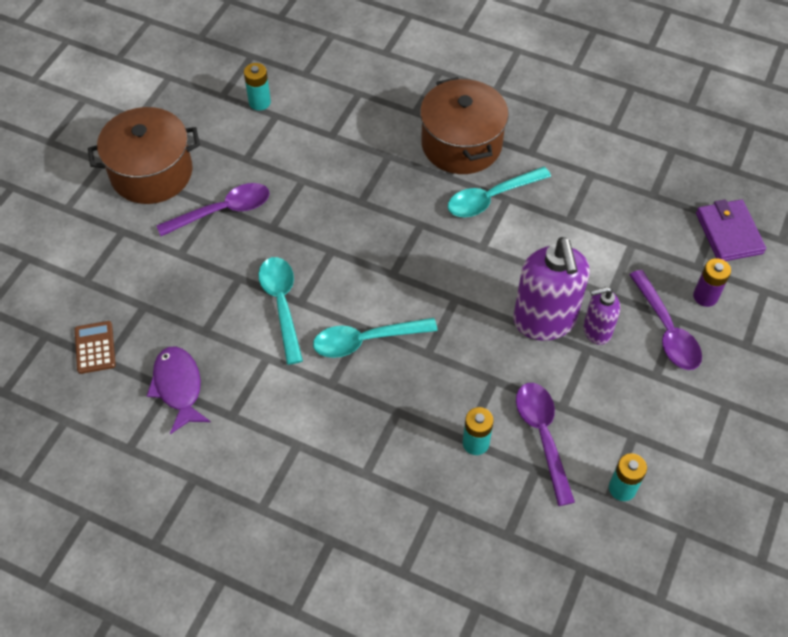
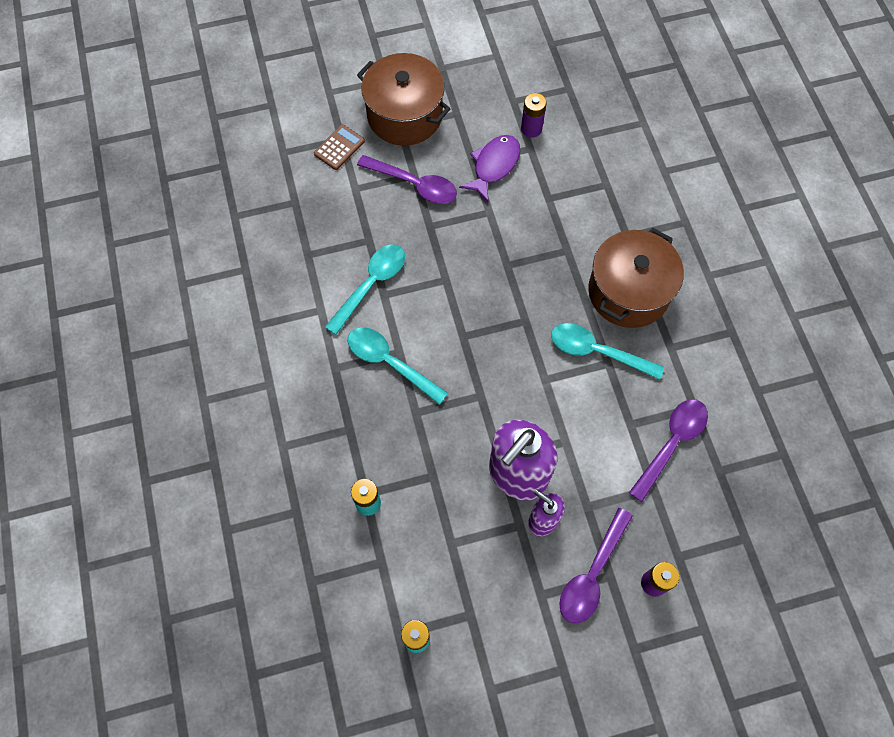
camera: 50 degrees right, 10 degrees up
brown calculator [75,321,116,374] -> brown calculator moved to [314,124,365,170]
purple fish [147,346,211,434] -> purple fish moved to [459,135,520,202]
turquoise battery [244,63,271,111] -> purple battery [521,93,546,138]
purple spoon [516,383,575,506] -> purple spoon moved to [629,399,708,502]
purple wallet [696,199,766,261] -> none

